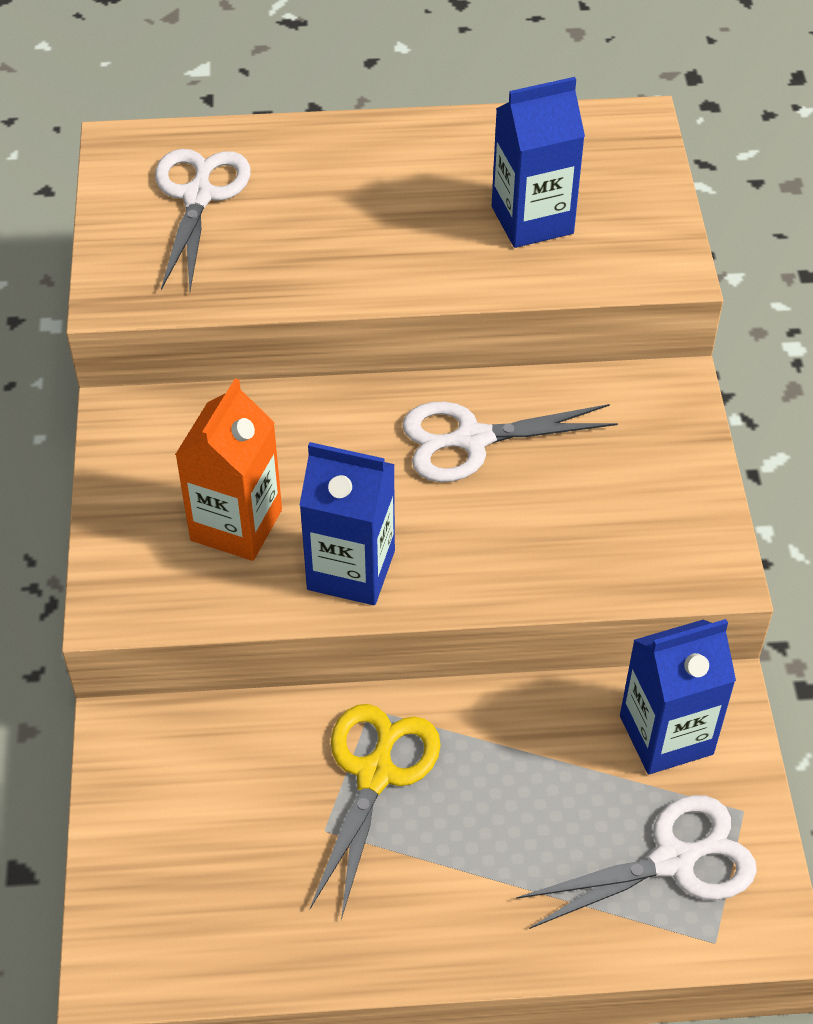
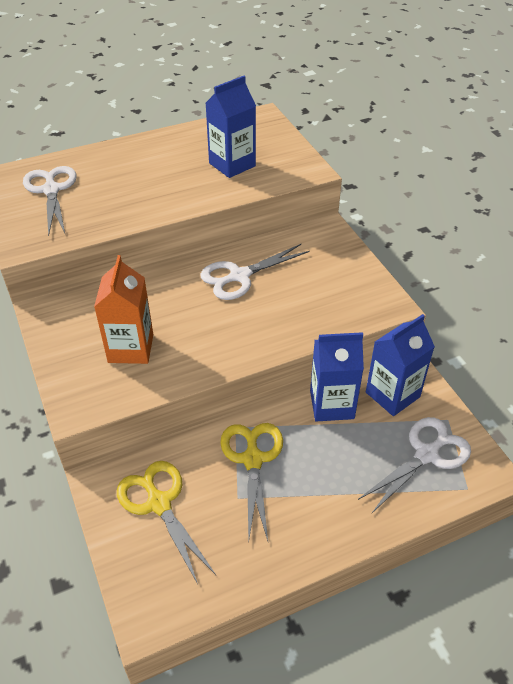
camera: 20 degrees left, 5 degrees down
blue carton [299,442,395,605] -> blue carton moved to [310,332,364,421]
none -> yellow scissors [117,461,216,584]

